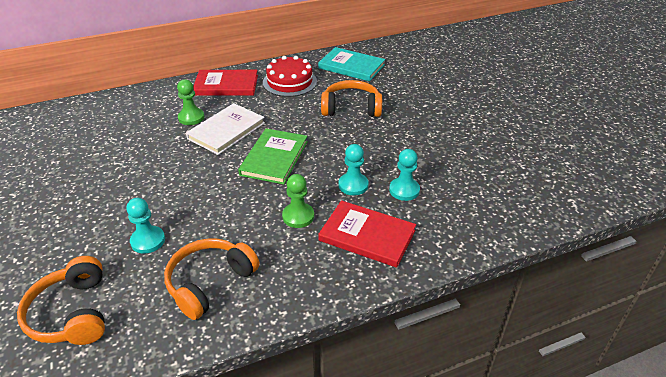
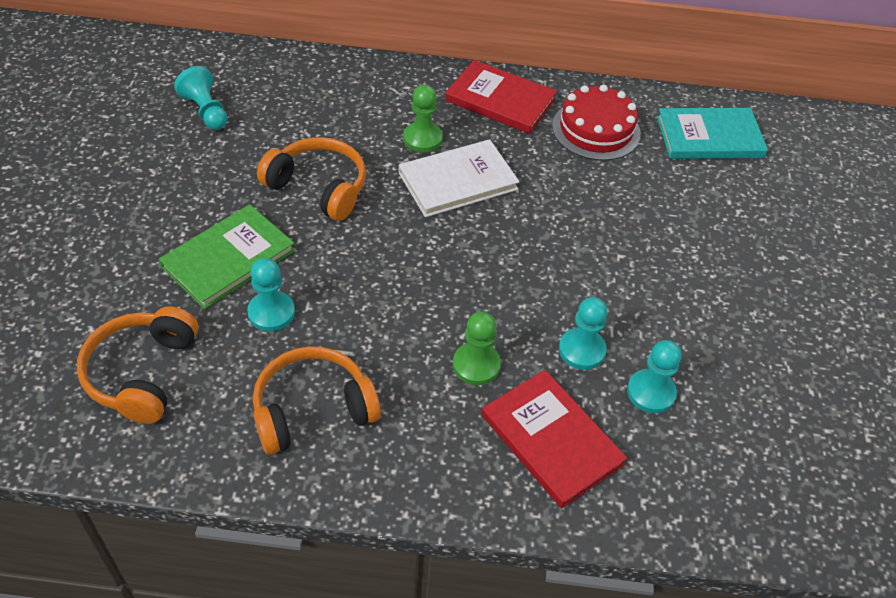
camera: 25 degrees right, 10 degrees up
green book [238,129,308,185] -> green book moved to [159,204,295,309]
turquoise book [318,47,385,82] -> turquoise book turned 60 degrees counterclockwise [657,108,768,159]
orange headphones [321,80,382,117] -> orange headphones moved to [257,137,366,221]
none -> turquoise pawn [174,66,228,130]

